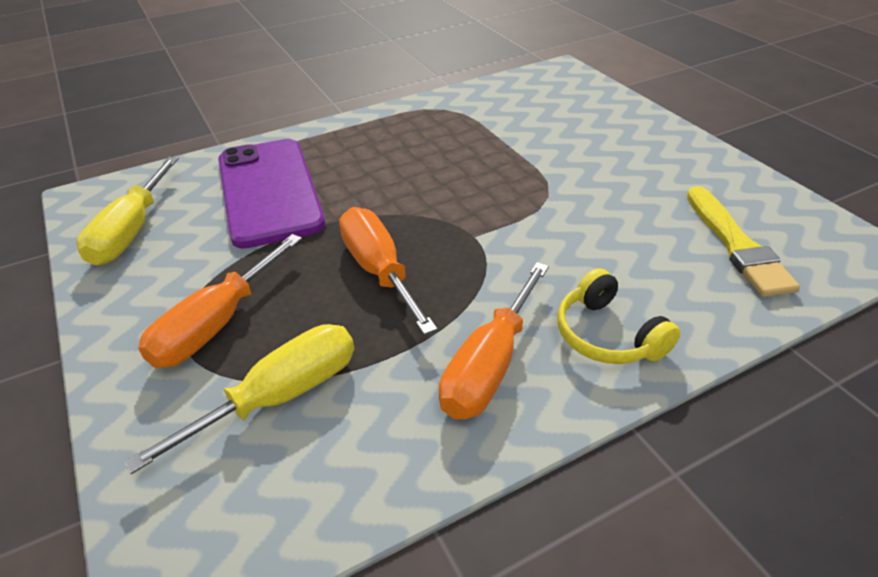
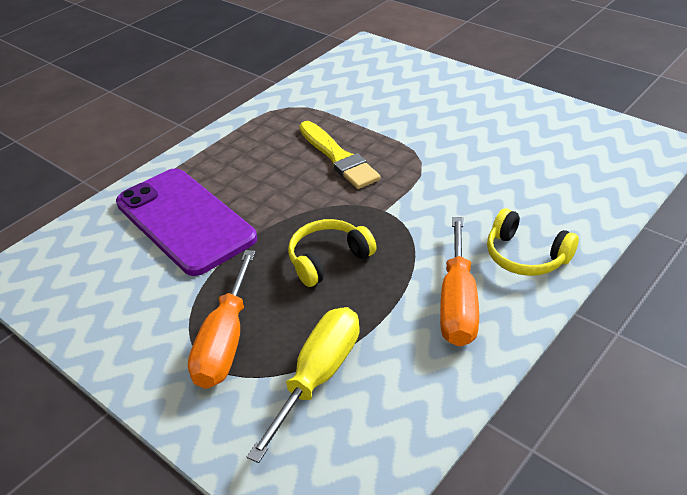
camera: 20 degrees left, 0 degrees up
yellow screwdriver [77,157,179,265] -> none
orange screwdriver [339,207,437,335] -> yellow headphones [288,219,377,287]
yellow brush [687,186,800,297] -> yellow brush moved to [300,121,381,189]

